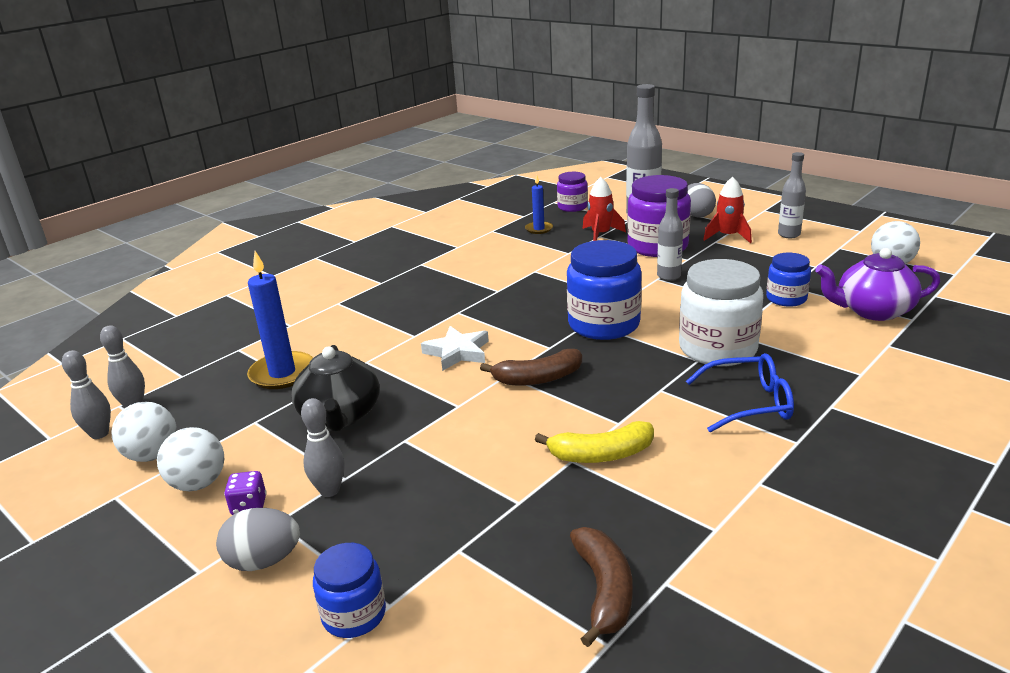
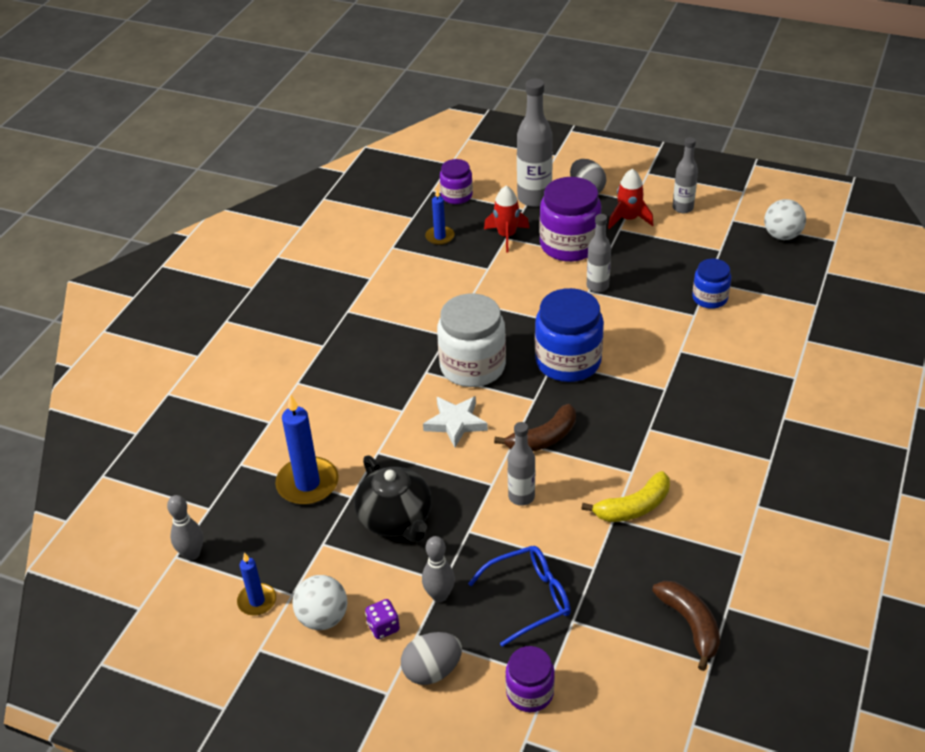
camera: 20 degrees left, 15 degrees up
grey bowling pin [62,350,111,439] -> none
white ball [111,402,177,462] -> blue candle [237,553,276,616]
blue jar [313,543,386,638] -> purple jar [505,646,555,712]
white jar [679,259,764,366] -> white jar moved to [437,294,506,387]
blue glasses [686,353,794,433] -> blue glasses moved to [468,546,571,647]
purple teapot [815,248,941,321] -> none
none -> grey bottle [508,422,535,506]

